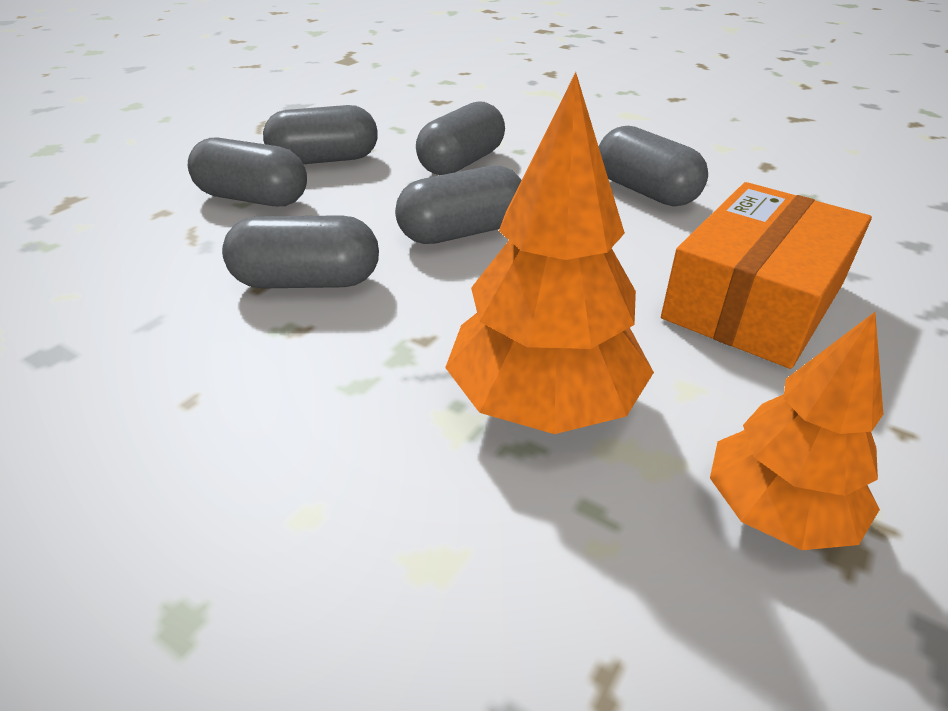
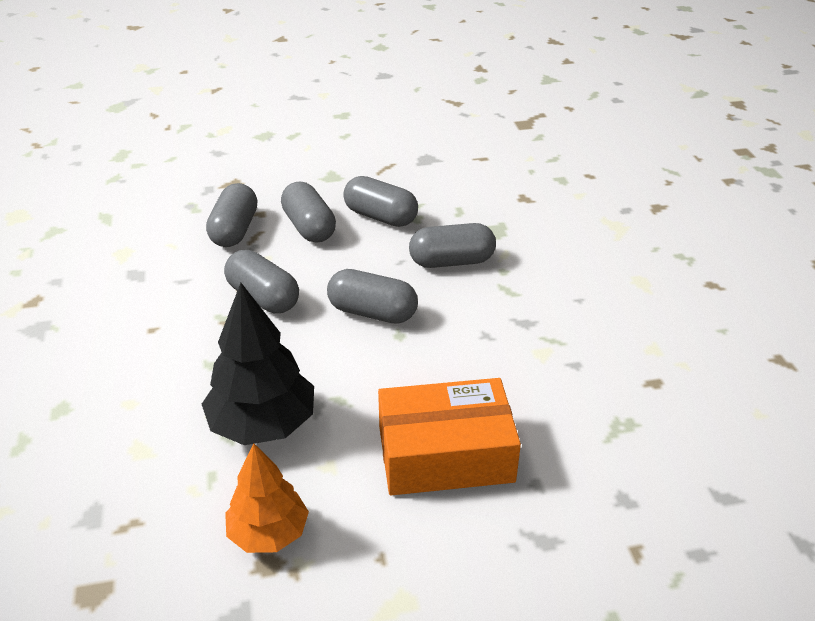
camera: 45 degrees right, 0 degrees up
orange tree [445,72,654,434] -> black tree [202,283,314,445]
grey capsule [599,126,708,206] -> grey capsule moved to [206,183,258,247]

